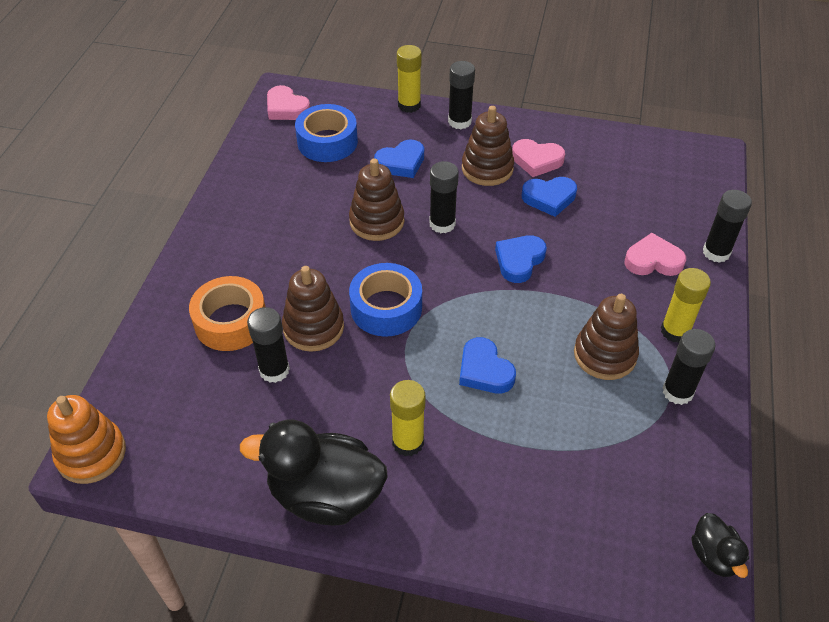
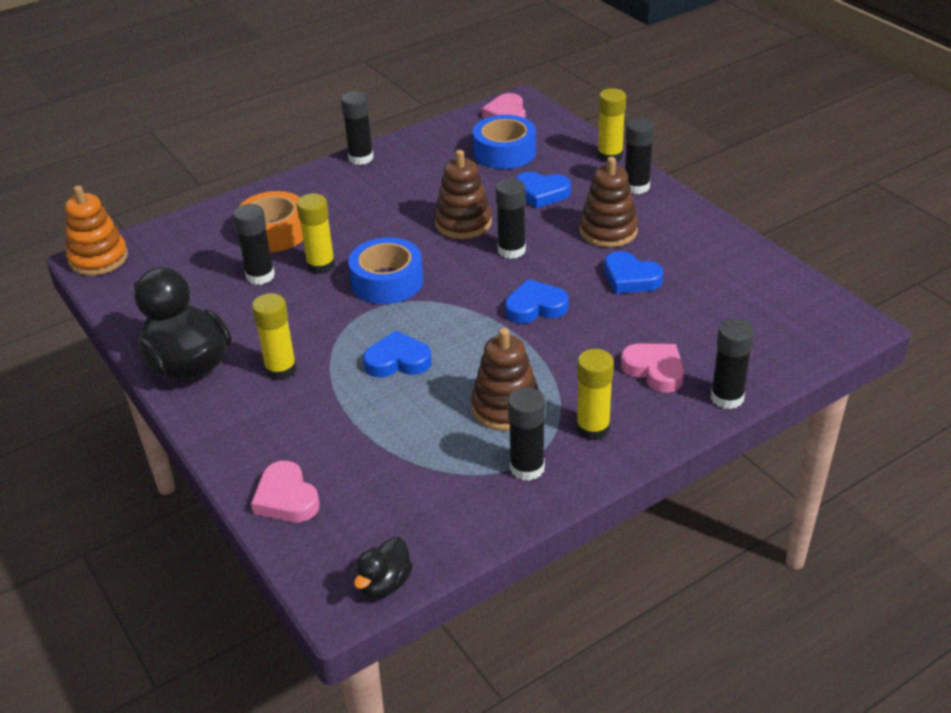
camera: 45 degrees right, 10 degrees down
brown stacking toy [282,266,344,352] -> yellow glue stick [297,193,335,274]
blue heart [459,337,516,394] -> blue heart turned 75 degrees clockwise [363,331,432,378]
pink heart [512,139,565,177] -> pink heart moved to [251,461,320,522]
none -> black glue stick [341,91,374,165]

